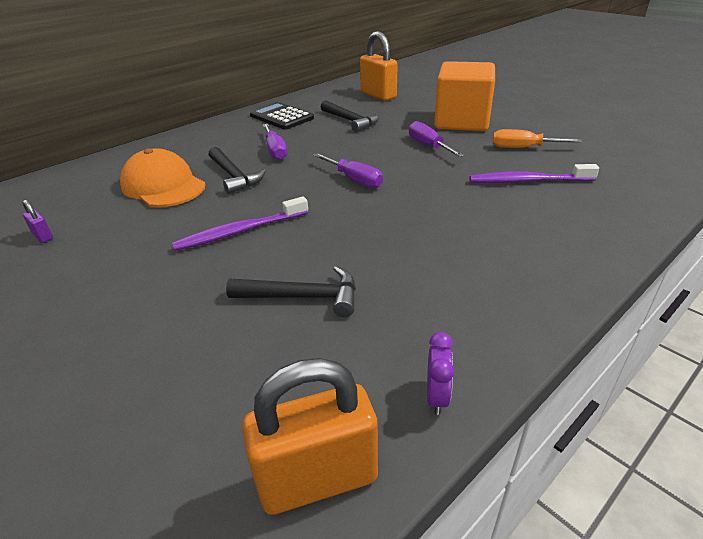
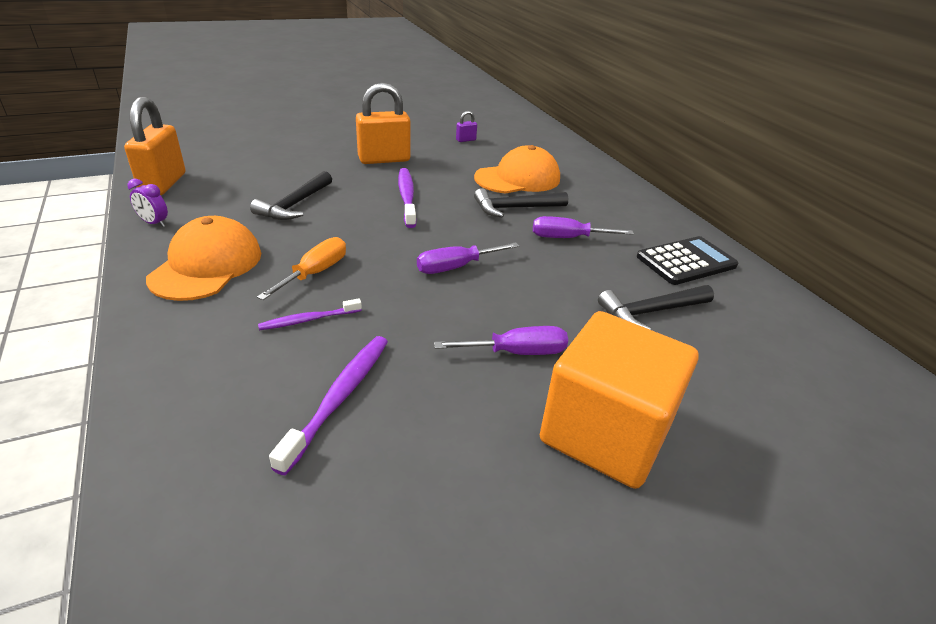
camera: 105 degrees right, 0 degrees up
orange padlock [360,31,398,101] -> orange padlock moved to [356,83,410,164]
orange screwdriver [493,129,582,148] -> orange screwdriver moved to [257,237,346,300]
none -> orange cap [146,216,261,301]
none -> purple toothbrush [258,299,362,330]

